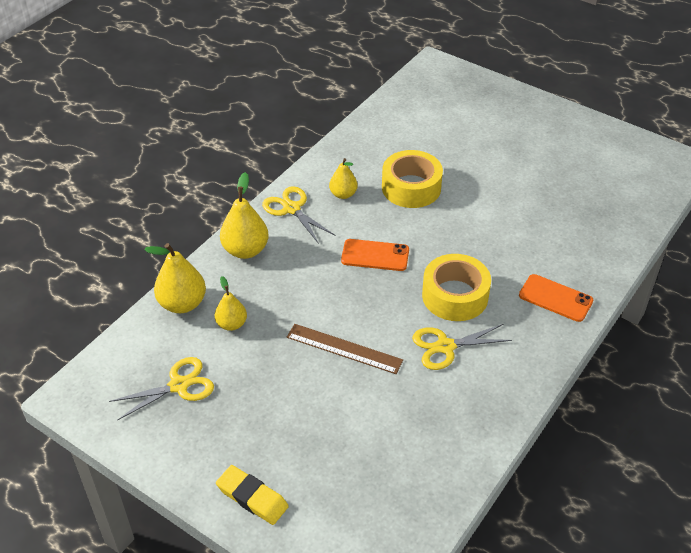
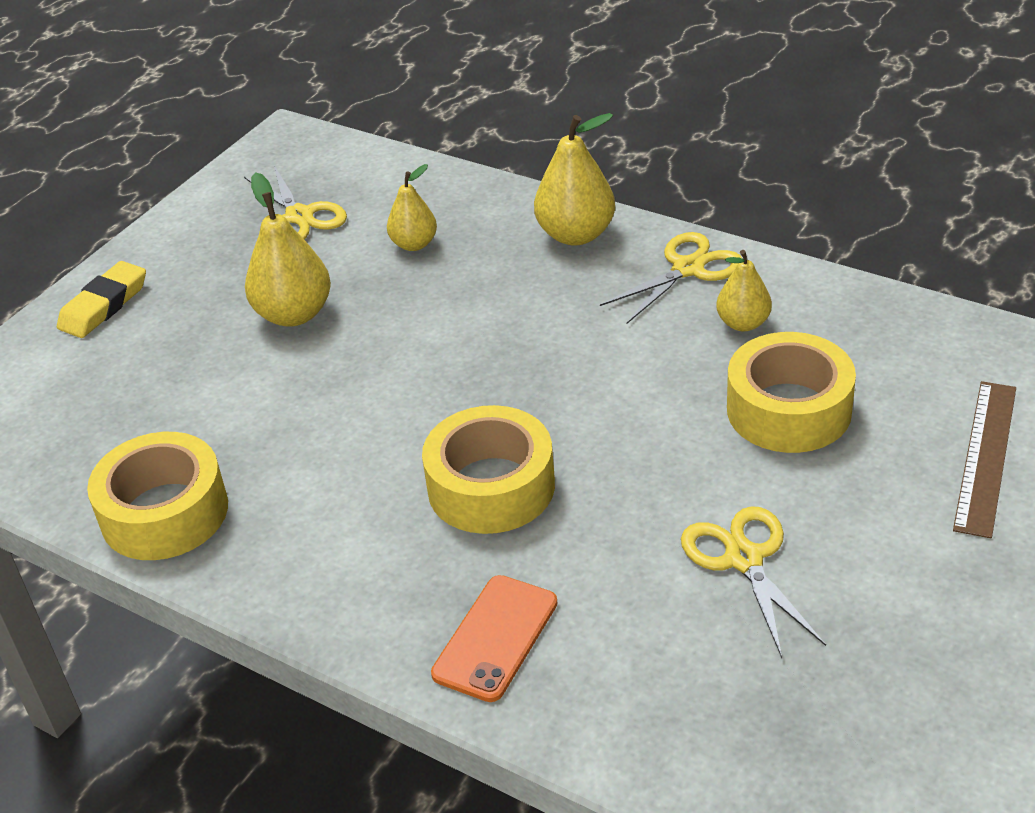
camera: 90 degrees right, 5 degrees down
yellow pear [144,243,206,313] -> yellow pear moved to [245,172,331,327]
brown ruler [287,324,403,374] -> brown ruler moved to [953,381,1016,538]
orange phone [341,239,409,271] -> none
yellow scissors [412,324,512,370] -> yellow scissors moved to [681,506,826,658]
none -> yellow tape [87,432,228,560]

